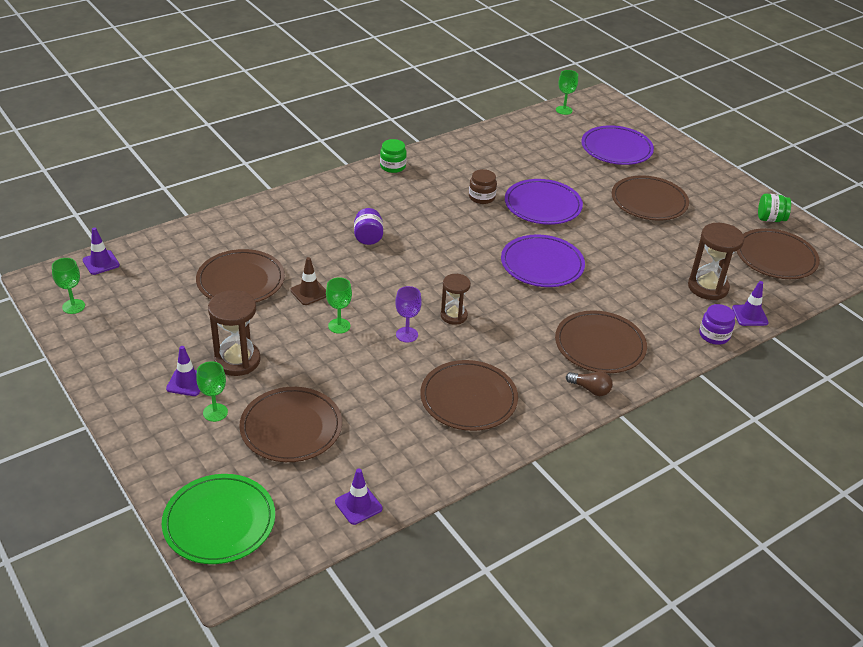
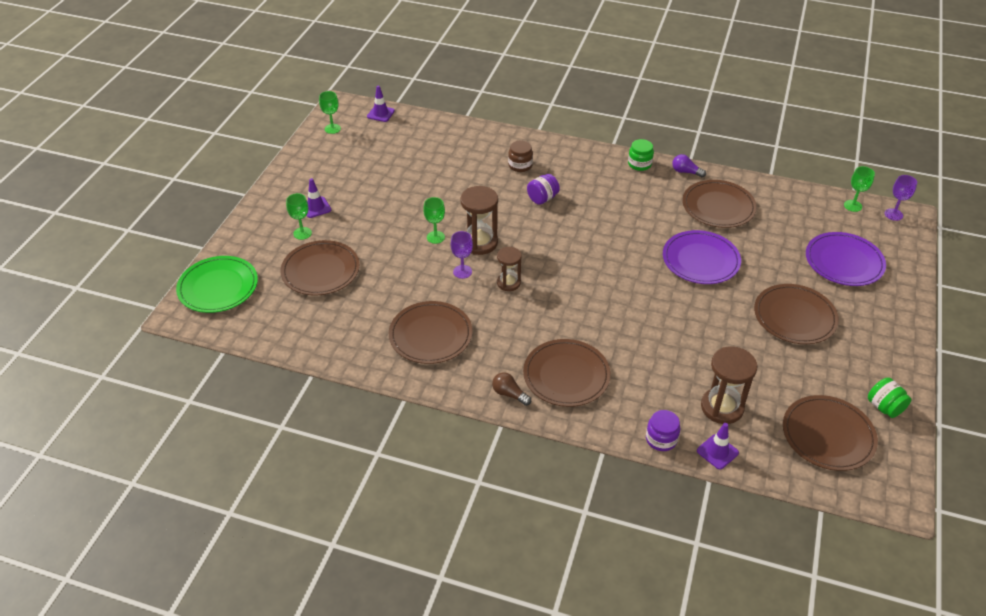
camera: 55 degrees right, 5 degrees up
brown plate [196,249,285,302] -> brown plate moved to [682,180,757,228]
brown hourglass [208,290,261,376] -> brown hourglass moved to [460,186,498,255]
brown traffic cone [290,257,326,305] -> none
purple traffic cone [335,469,383,525] -> none
brown jar [469,169,497,204] -> brown jar moved to [508,141,533,172]
purple plate [501,235,585,287] -> none
brown light bulb [566,371,613,396] -> brown light bulb turned 135 degrees clockwise [492,372,531,406]
none -> purple light bulb [672,154,706,177]
none -> purple goblet [885,175,917,221]

